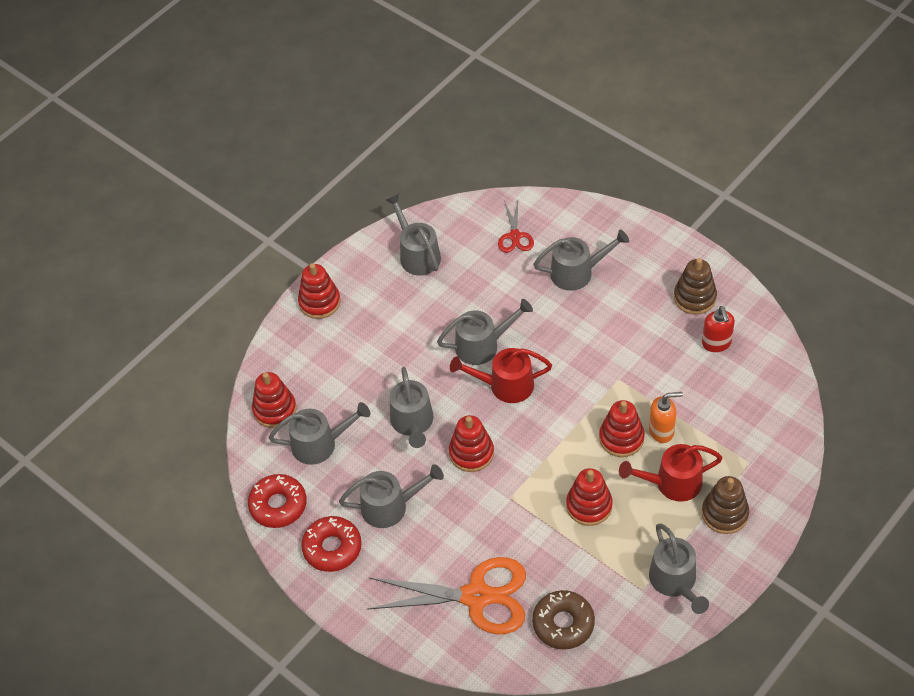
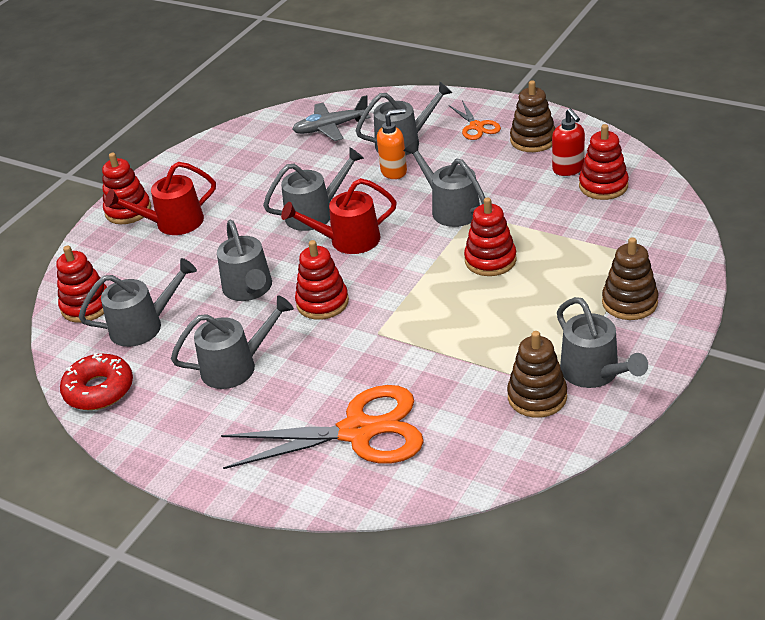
camera: 10 degrees left, 15 degrees down
red donut [301,516,361,572] -> none
grey watering can [386,194,441,275] -> grey watering can moved to [403,140,485,227]
red scissors [498,201,534,253] -> grey plane [292,95,370,141]
brown donut [532,590,595,650] -> none
red stacking toy [566,468,613,526] -> red stacking toy moved to [579,124,629,200]
red watering can [619,444,722,502] -> red watering can moved to [105,162,216,235]
orange soap dispenser [649,392,683,443] -> orange soap dispenser moved to [377,108,407,179]
none -> orange scissors [449,101,501,140]
none -> brown stacking toy [507,331,567,418]

